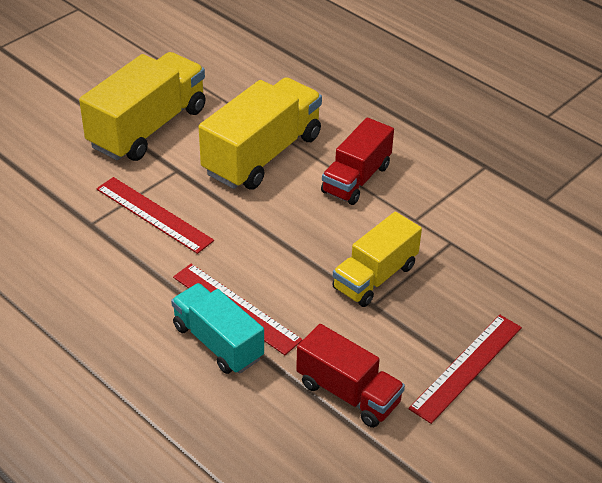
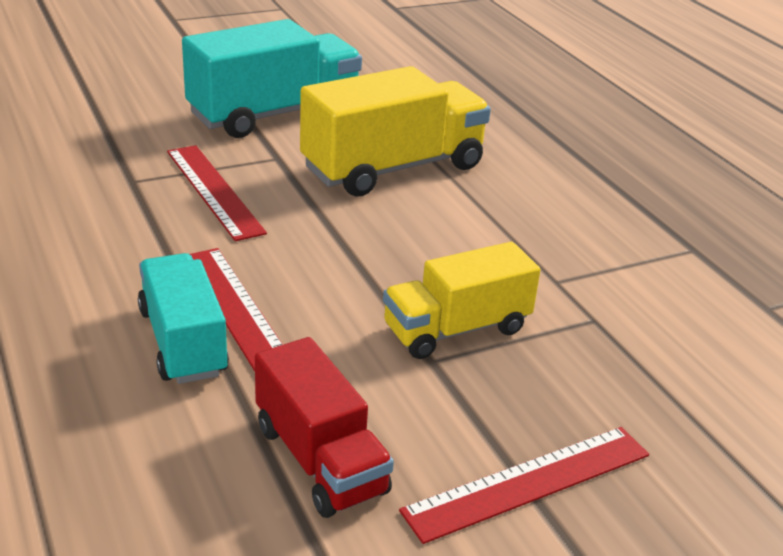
camera: 20 degrees right, 10 degrees down
yellow truck [79,52,206,161] -> turquoise truck [182,19,362,138]
red truck [321,118,394,205] -> none

